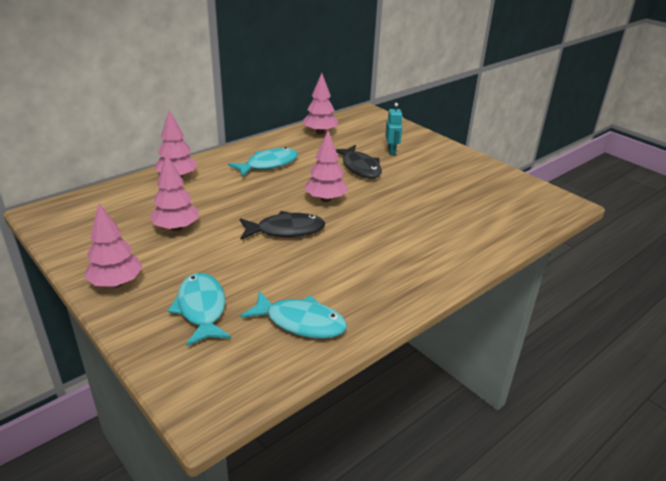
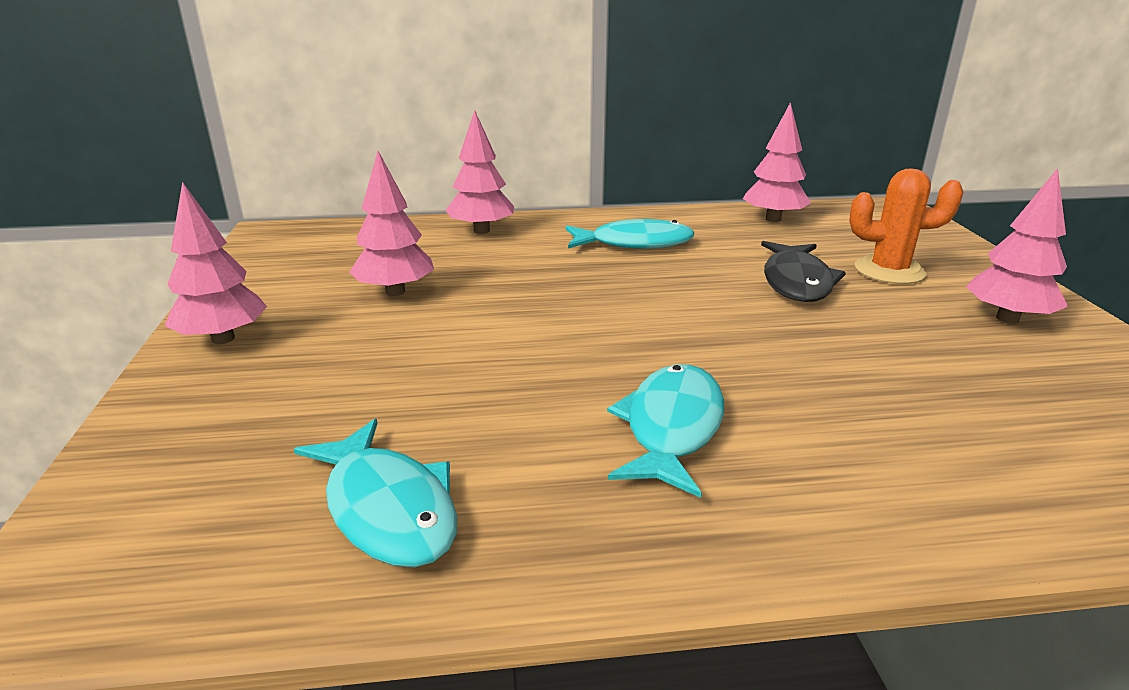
camera: 35 degrees right, 5 degrees down
turquoise fish [168,273,232,346] -> turquoise fish moved to [607,364,724,498]
black fish [240,211,325,239] -> none
pink tree [304,131,348,202] -> pink tree moved to [966,168,1068,324]
turquoise robot [385,103,403,155] -> orange cactus [849,168,964,284]

